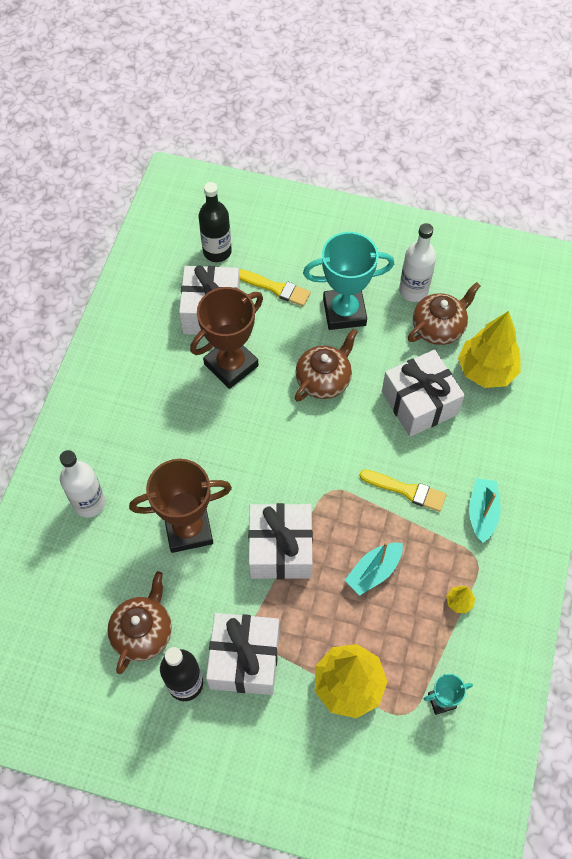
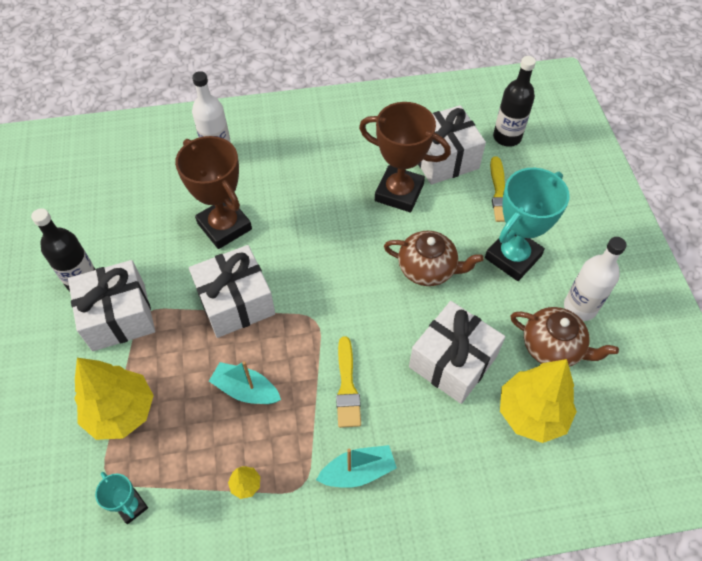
camera: 65 degrees right, 5 degrees down
brown teapot [107,571,172,674] -> none
turquoise trophy [303,232,394,330] -> turquoise trophy turned 75 degrees clockwise [485,168,570,281]

